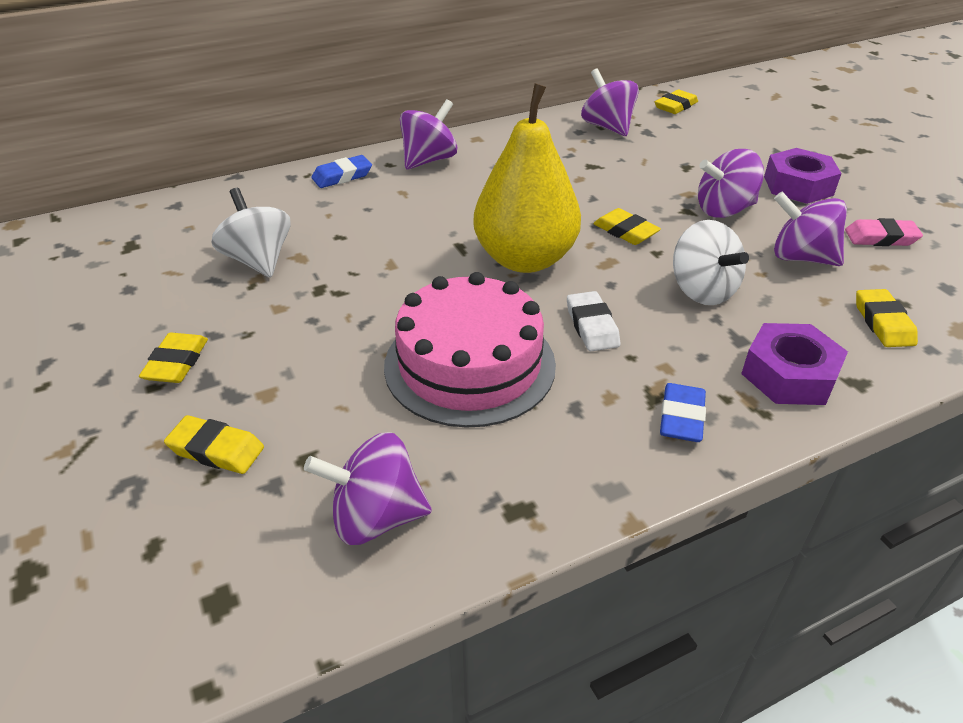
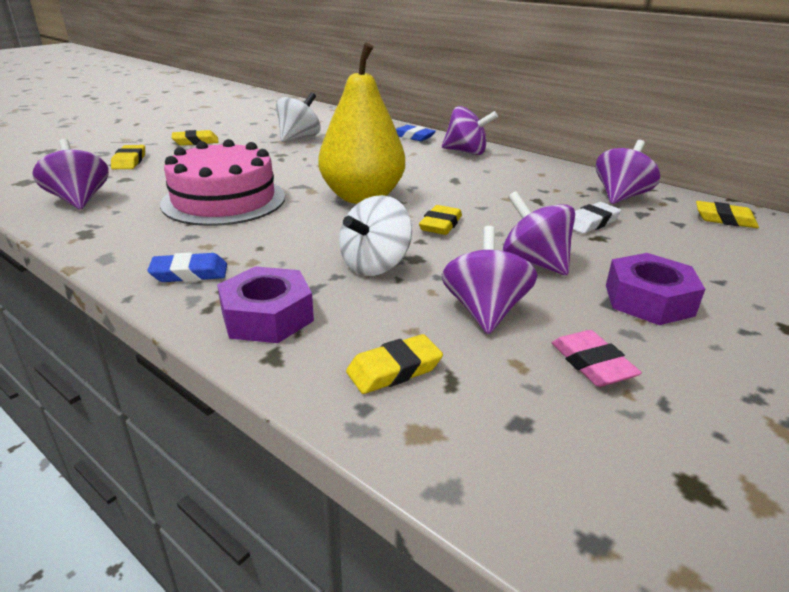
camera: 65 degrees right, 10 degrees down
white eraser [567,291,620,351] -> white eraser moved to [573,202,621,234]

